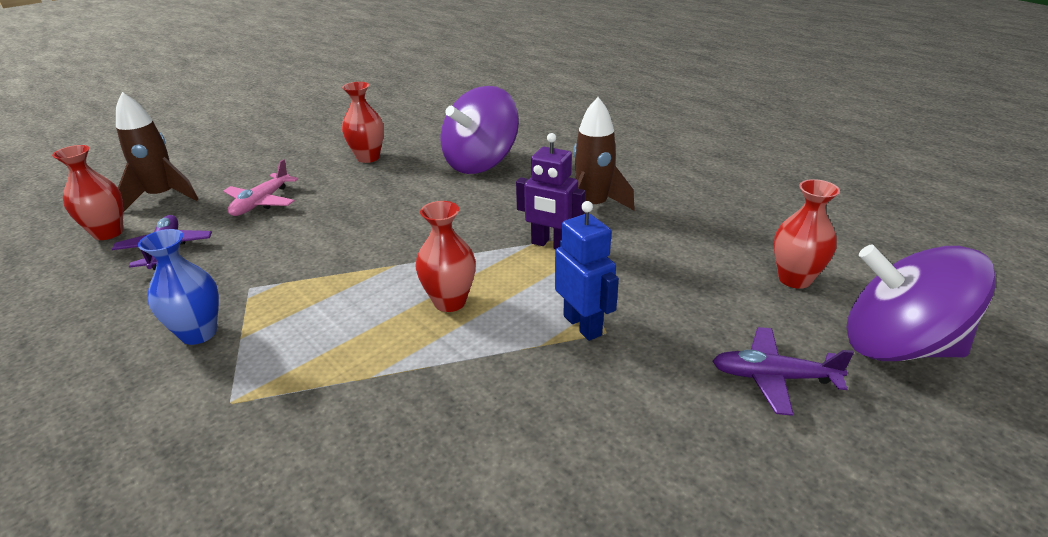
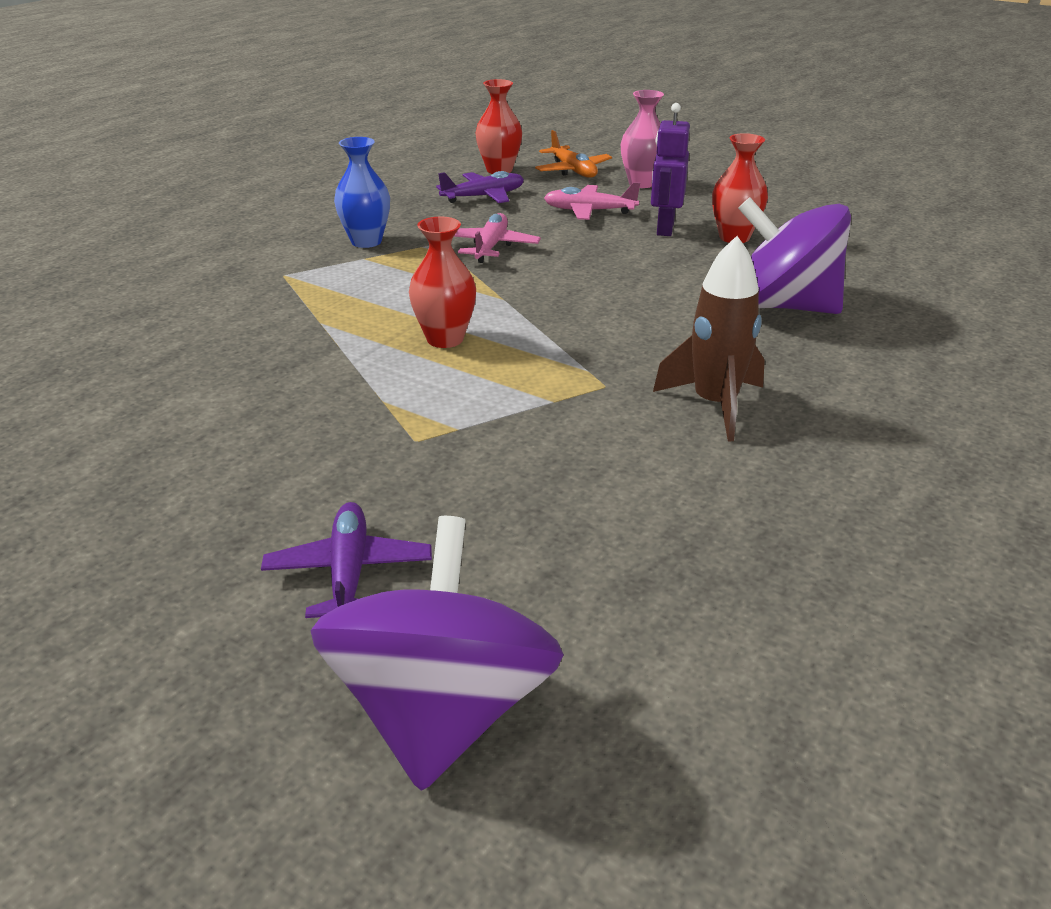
camera: 75 degrees right, 0 degrees up
brown rocket [116,92,198,212] -> orange plane [535,130,612,178]
purple robot [516,133,585,249] -> purple robot moved to [651,103,690,236]
blue robot [555,201,619,341] -> none
red vase [774,179,840,289] -> none
none -> pink plane [454,213,541,263]
none -> pink vase [621,90,664,188]

